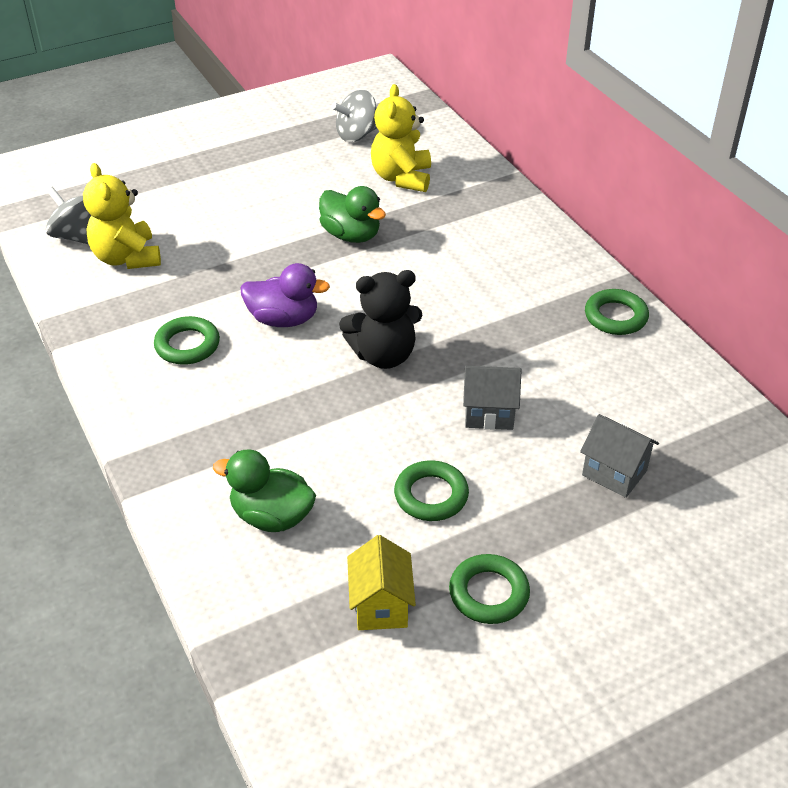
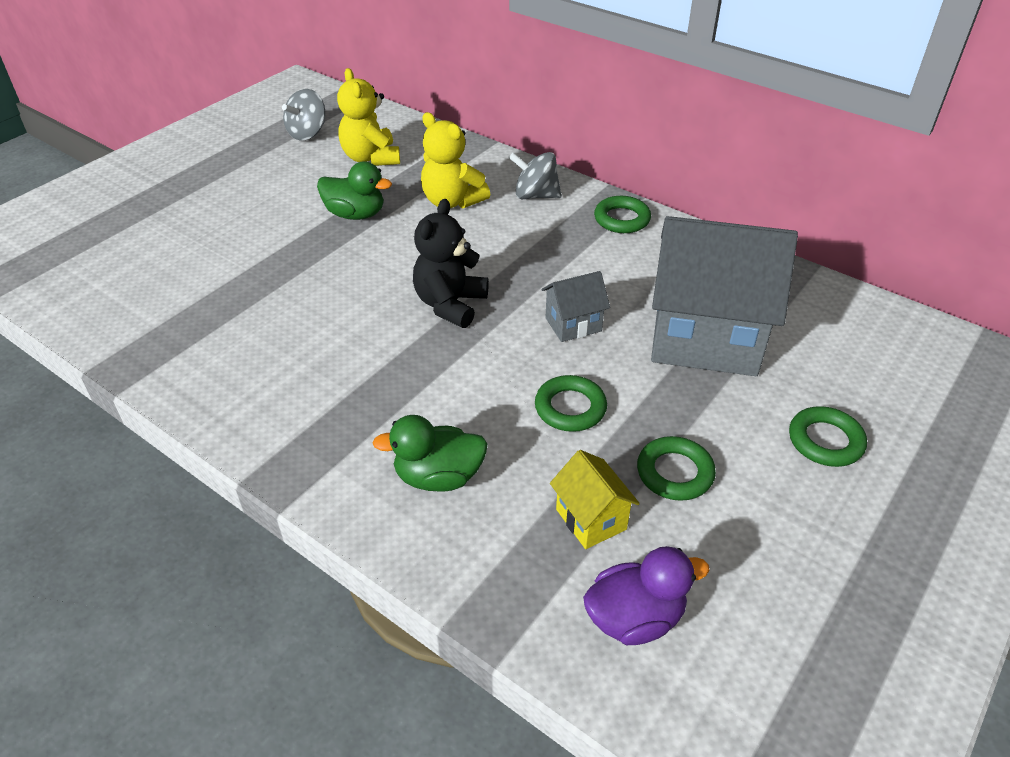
camera: 25 degrees left, 0 degrees up
grey spinning top [46,187,92,245] -> grey spinning top moved to [509,152,562,199]
yellow teddy bear [83,163,161,269] -> yellow teddy bear moved to [421,112,490,209]
green ring [154,316,220,365] -> green ring moved to [789,406,867,467]
purple duck [241,263,330,327] -> purple duck moved to [583,546,710,645]
black teddy bear [339,270,422,369] -> black teddy bear turned 150 degrees clockwise [413,199,489,328]
grey house [580,414,659,498] -> grey house [651,216,798,376], size x2.25

